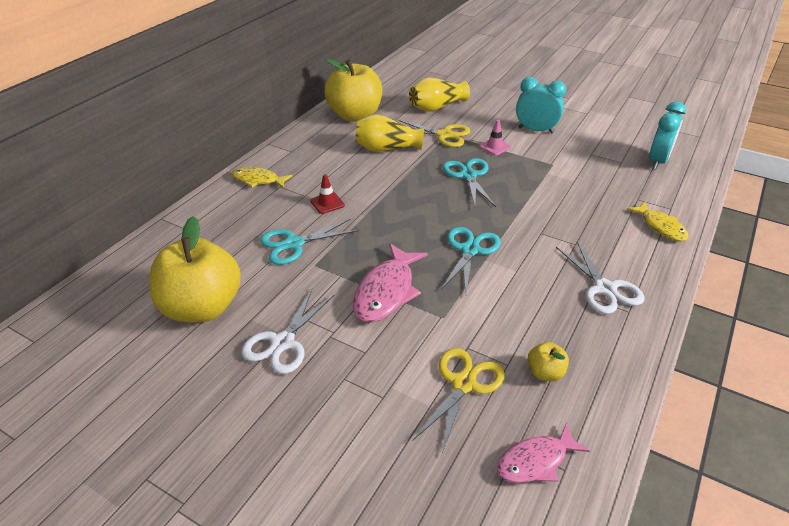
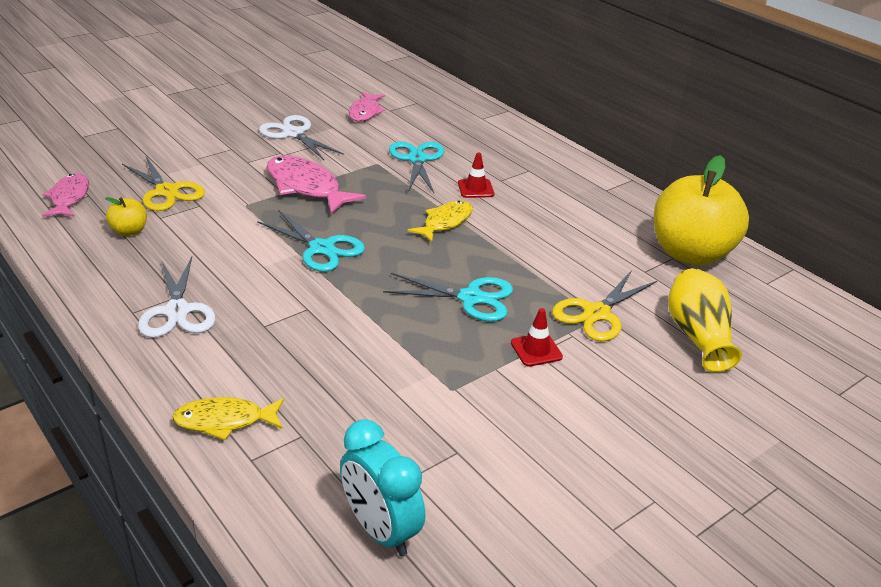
camera: 110 degrees right, 5 degrees down
yellow apple [149,216,241,322] -> pink fish [349,92,386,121]
yellow fish [232,167,293,189] -> yellow fish moved to [408,201,473,242]
yellow vase [355,114,424,152] -> none
pink traffic cone [479,120,511,156] -> red traffic cone [511,308,563,367]
turquoise clock [516,77,566,133] -> none
white scissors [556,241,644,314] -> white scissors turned 105 degrees counterclockwise [138,257,216,338]

